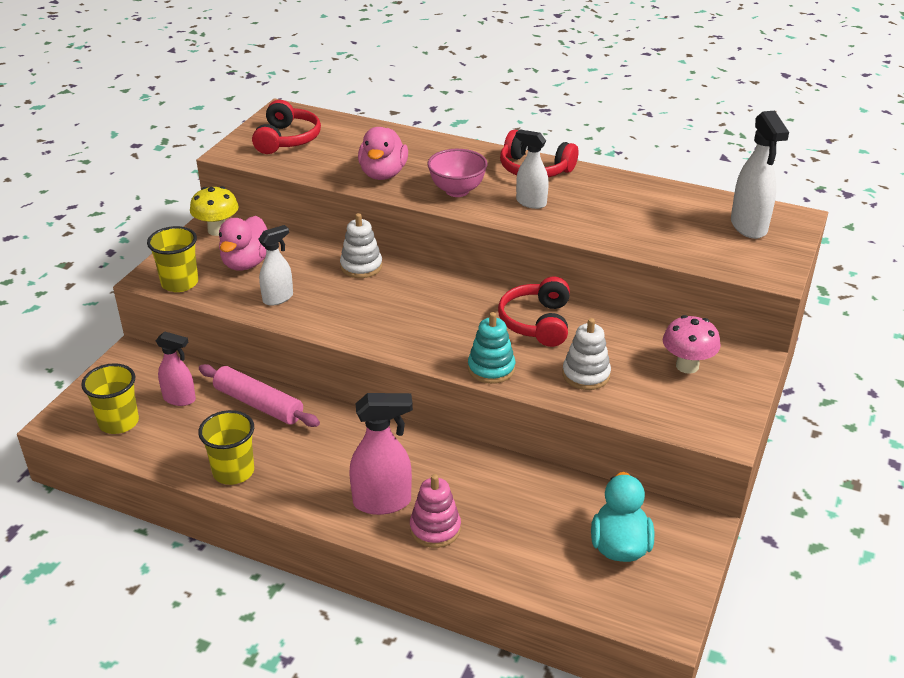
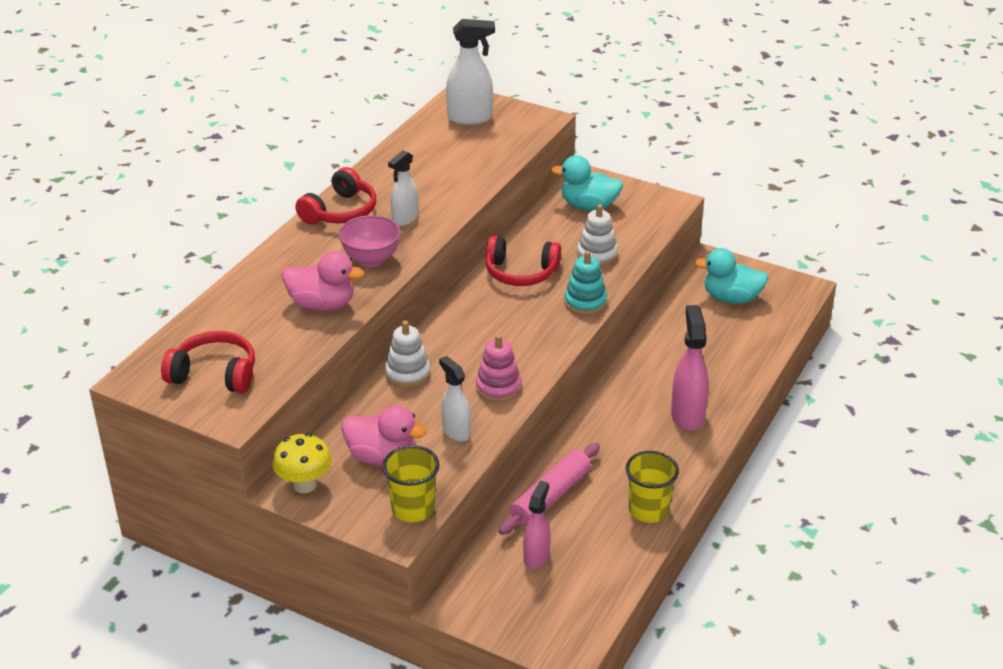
camera: 85 degrees left, 0 degrees up
yellow cup [81,363,139,434] -> none
pink stacking toy [410,474,461,548] -> pink stacking toy moved to [476,334,521,402]
pink mushroom [663,315,720,374] -> turquoise duck [551,155,623,211]

